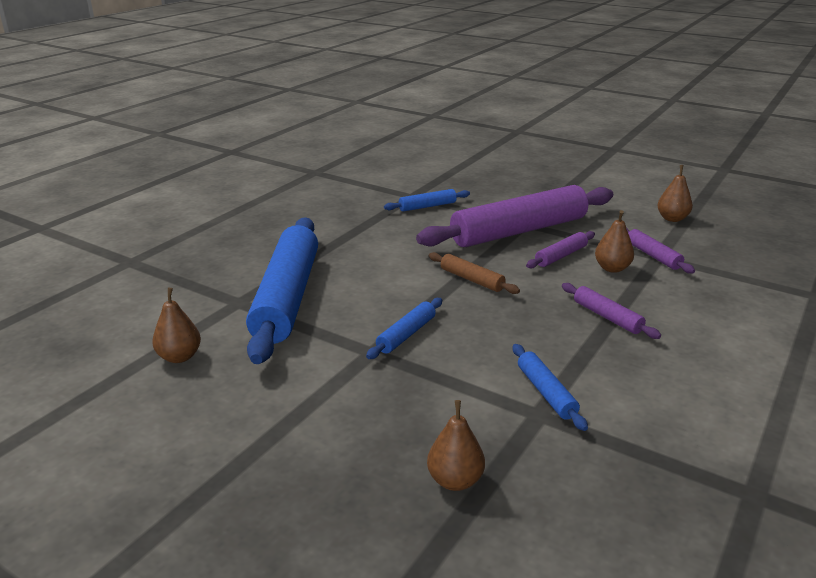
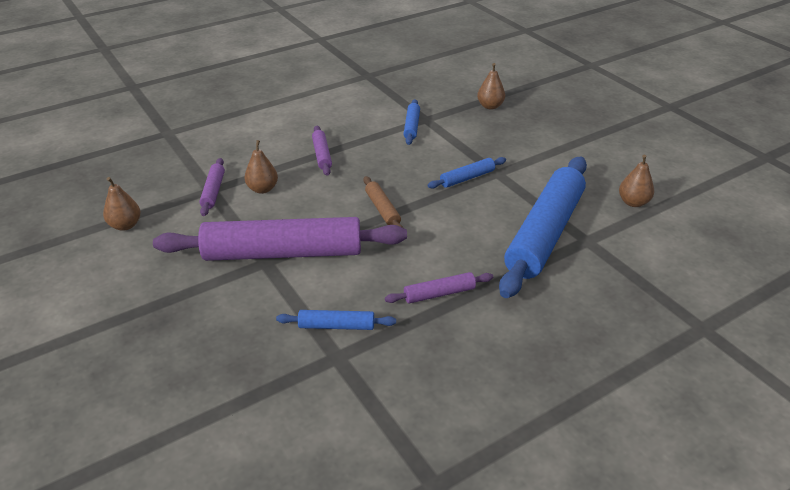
camera: 155 degrees left, 10 degrees up
purple rolling pin [526,231,595,269] -> purple rolling pin moved to [385,272,493,303]

